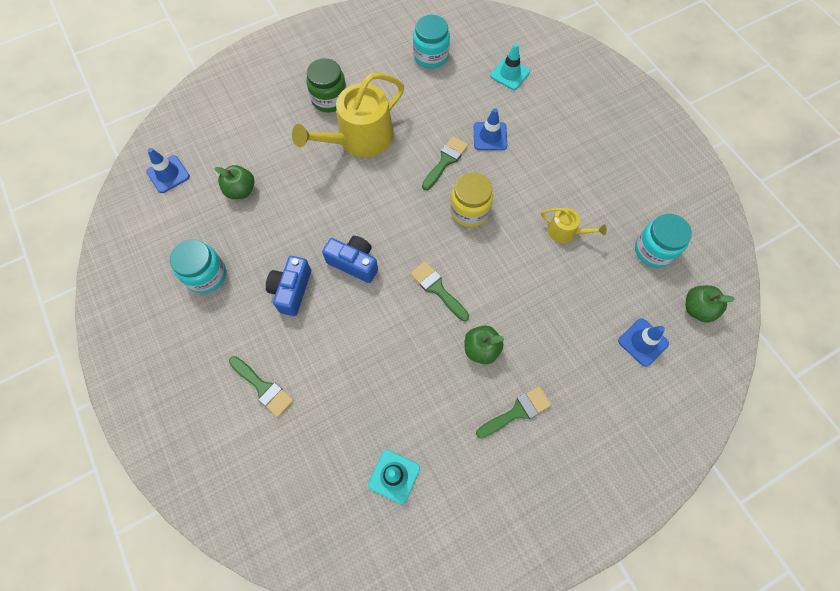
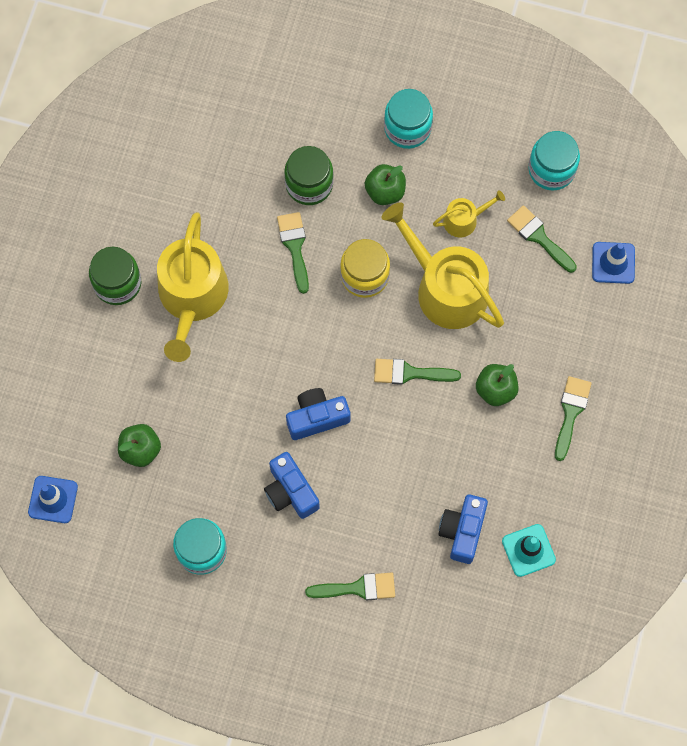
camera: 45 degrees left, 5 degrees up
turquoise jar [413,15,450,69] -> turquoise jar moved to [384,89,433,149]
blue traffic cone [474,108,507,150] -> green jar [284,146,333,205]
turquoise traffic cone [490,43,530,90] -> none
green apple [686,285,735,323] -> green apple moved to [365,164,406,205]
none -> yellow watering can [381,202,504,329]
none -> blue camera [438,494,488,564]
none -> green brush [507,205,577,273]

